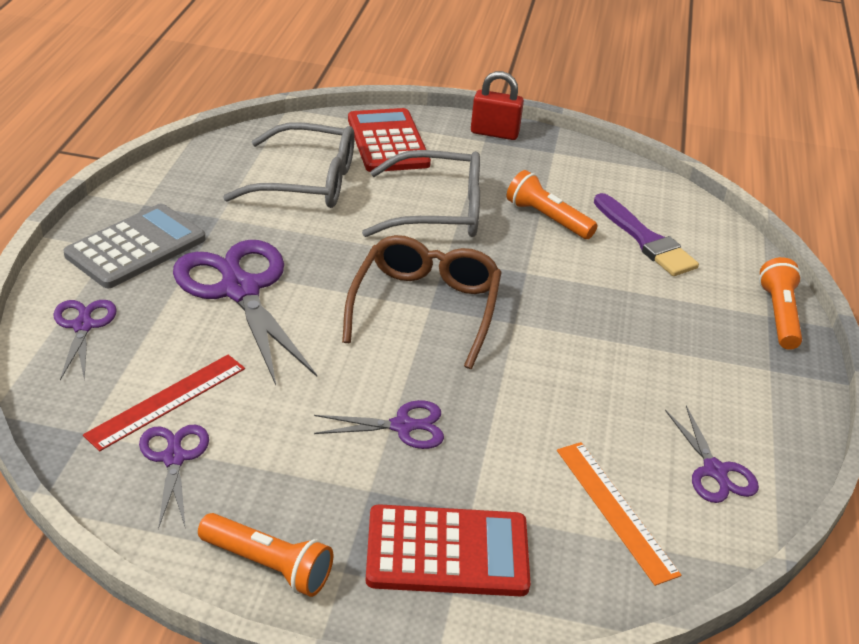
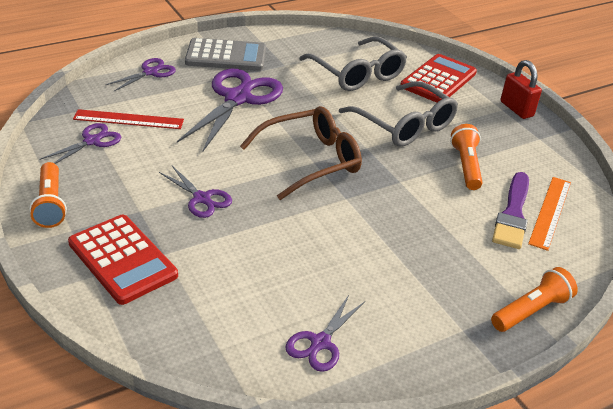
camera: 50 degrees right, 0 degrees up
orange ruler [557,442,681,586] -> orange ruler moved to [528,177,571,251]

